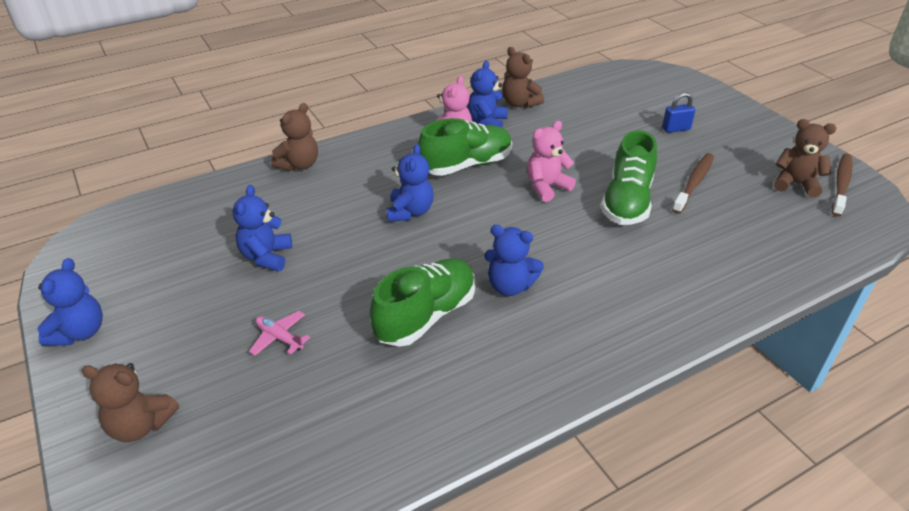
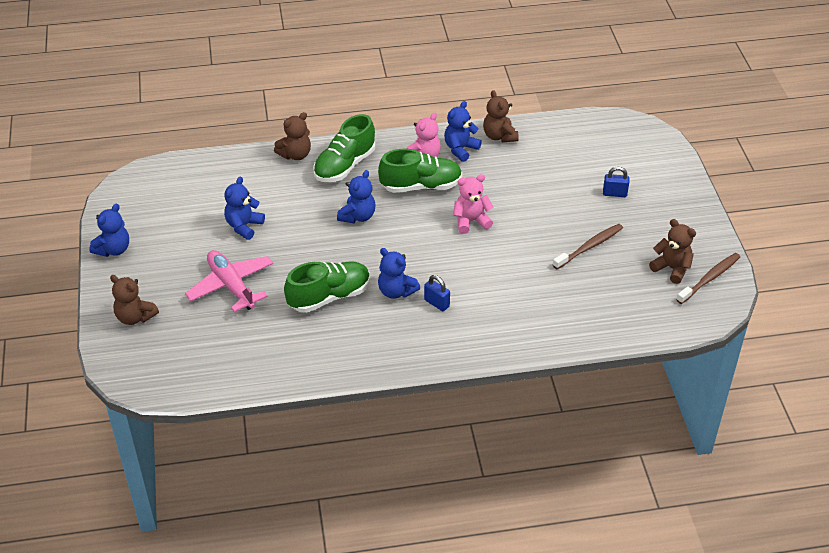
camera: 20 degrees right, 5 degrees up
pink plane [249,311,310,356] -> pink plane [185,250,273,312], size x2.05
green shoe [601,130,657,225] -> green shoe moved to [313,114,375,182]
none -> blue padlock [424,275,450,311]

